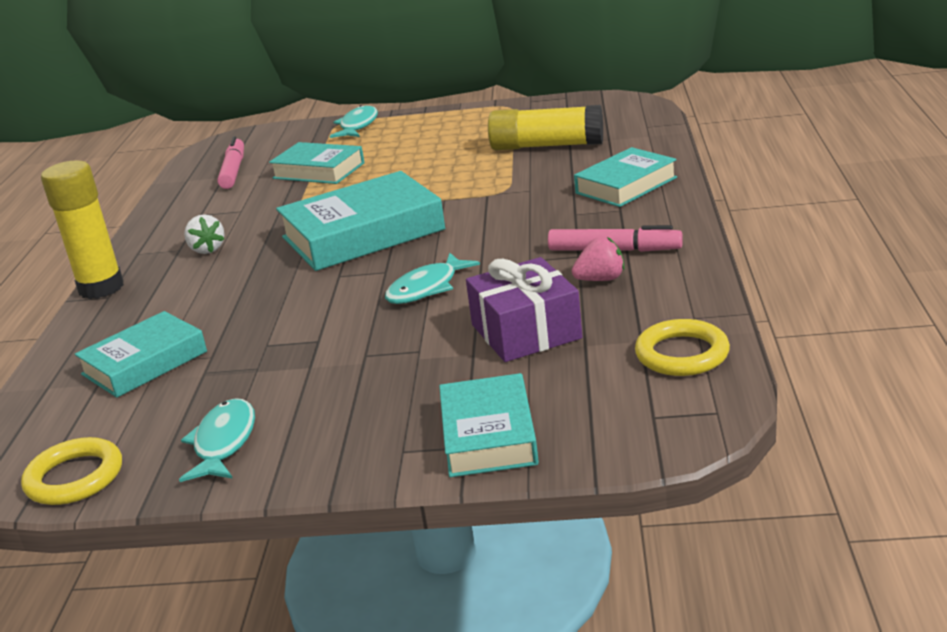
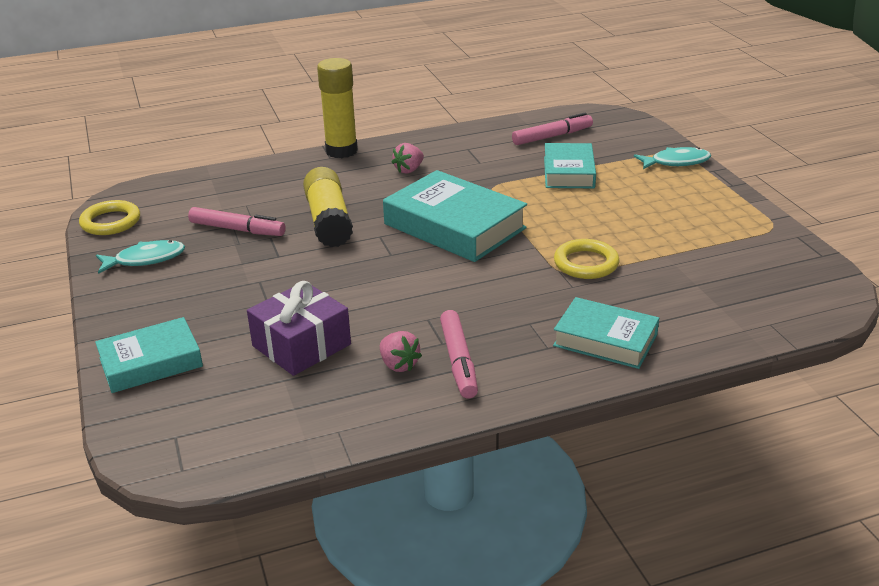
camera: 65 degrees right, 5 degrees up
turquoise book [75,311,207,398] -> none
white strawberry [184,214,225,254] -> pink strawberry [391,143,424,174]
turquoise fish [385,253,480,304] -> none
yellow glue stick [488,105,603,150] -> yellow glue stick moved to [303,167,353,247]
yellow ring [635,319,730,376] -> yellow ring moved to [554,239,619,279]
none -> pink marker [188,207,286,236]

